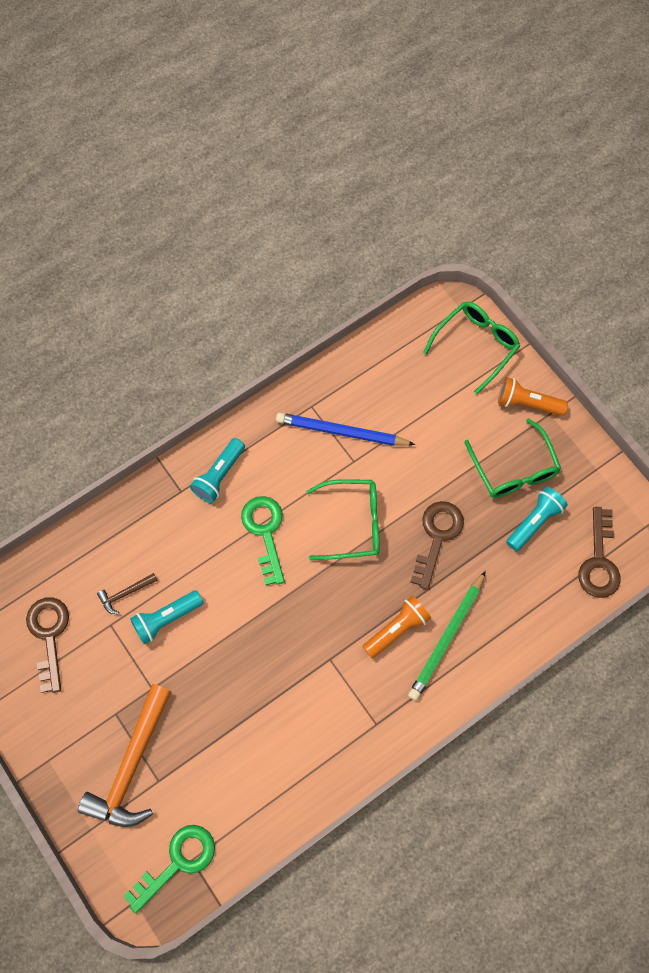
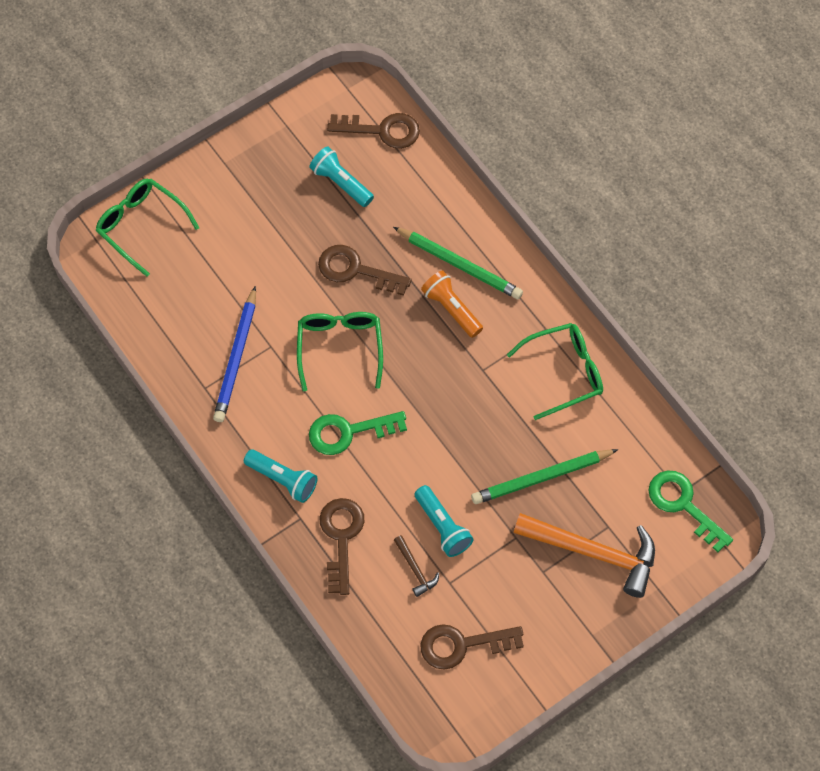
camera: 90 degrees left, 5 degrees down
green glasses [464,418,561,498] -> green glasses moved to [507,323,603,420]
orange flashlight [498,377,568,416] -> none
none -> brown key [320,498,364,595]
none -> green pencil [471,449,618,504]

